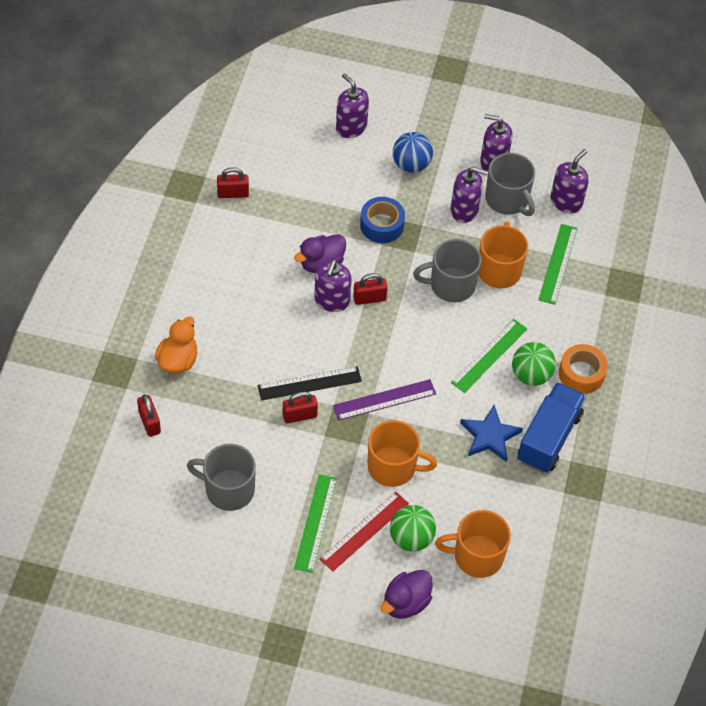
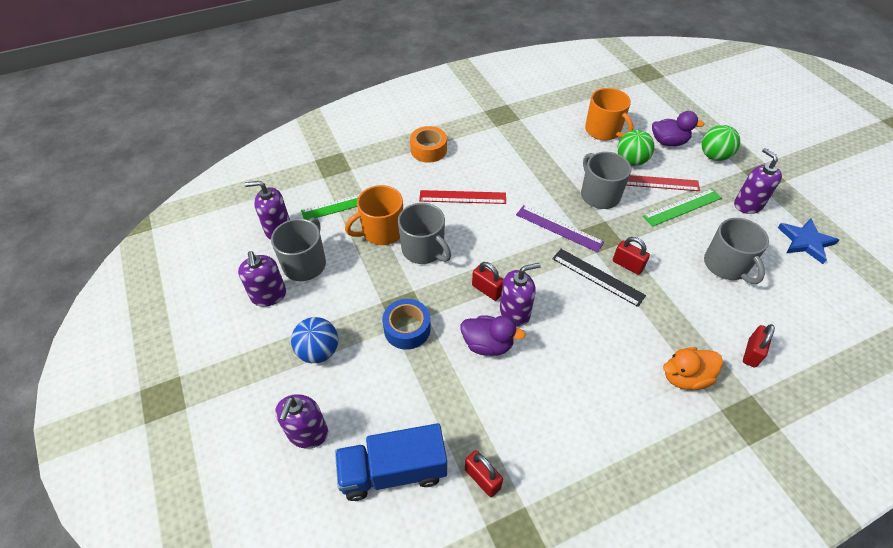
camera: 125 degrees left, 5 degrees down
orange mug [367,420,437,487] -> grey mug [581,152,632,209]
purple soap dispenser [451,166,488,223] -> purple soap dispenser moved to [734,148,782,214]
green ruler [451,319,527,393] -> red ruler [419,190,506,204]
blue star [460,405,523,462] -> blue star moved to [778,218,839,264]
green ball [512,342,556,386] -> green ball moved to [702,125,740,161]
blue truck [517,382,586,473] -> blue truck moved to [335,423,447,501]

